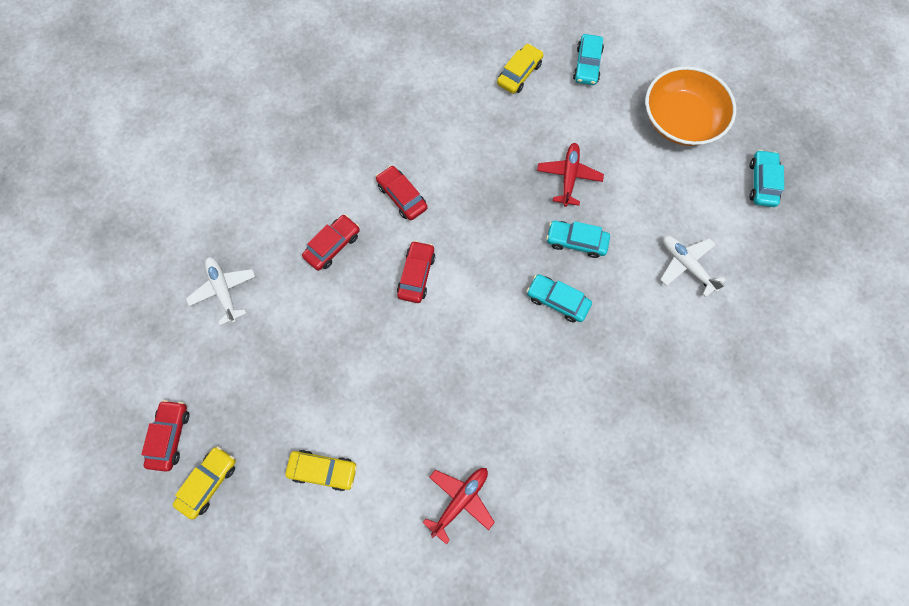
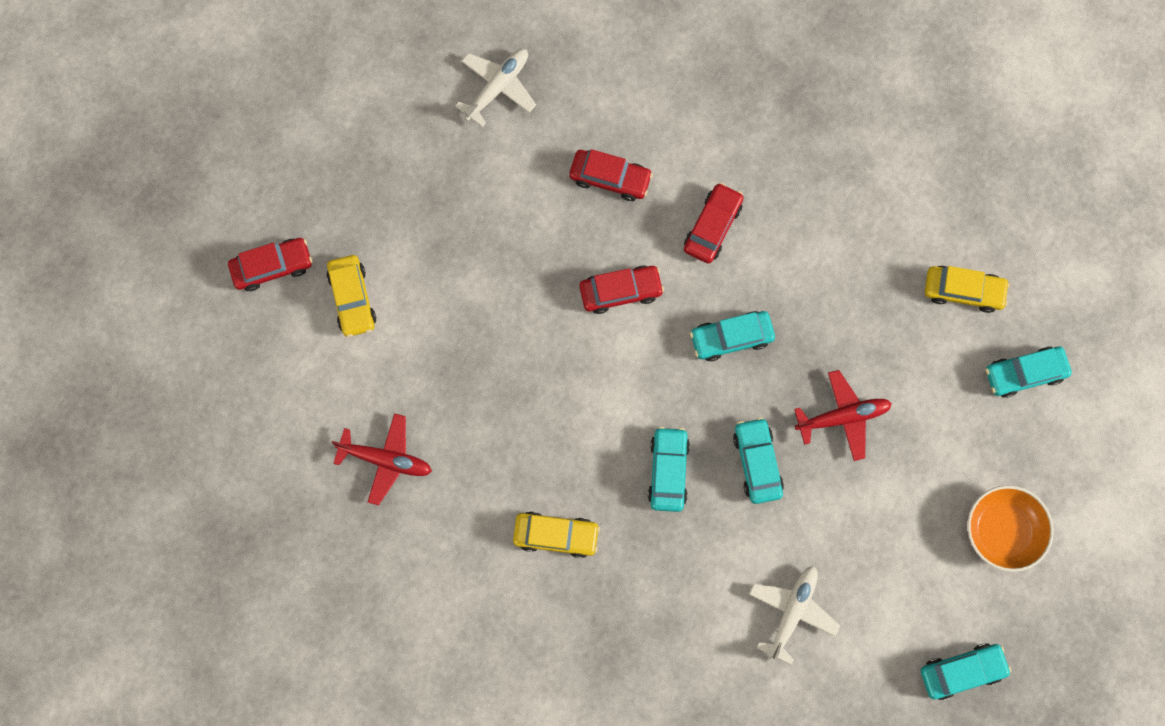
camera: 65 degrees right, 5 degrees up
red car [141,400,190,472] -> red car moved to [228,238,312,291]
yellow car [173,446,236,520] -> yellow car moved to [513,511,600,558]
orange bowl [645,66,736,146] -> orange bowl [967,485,1054,572], size x0.66
none -> turquoise car [690,311,775,361]

